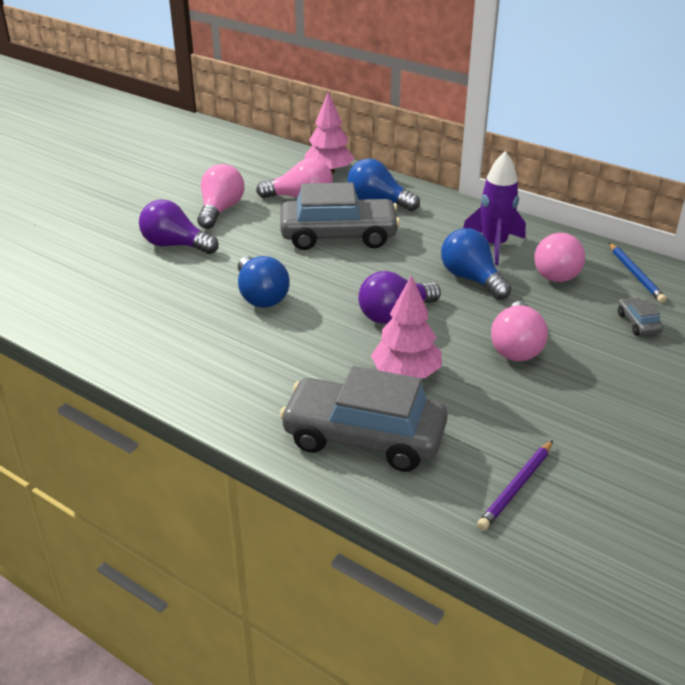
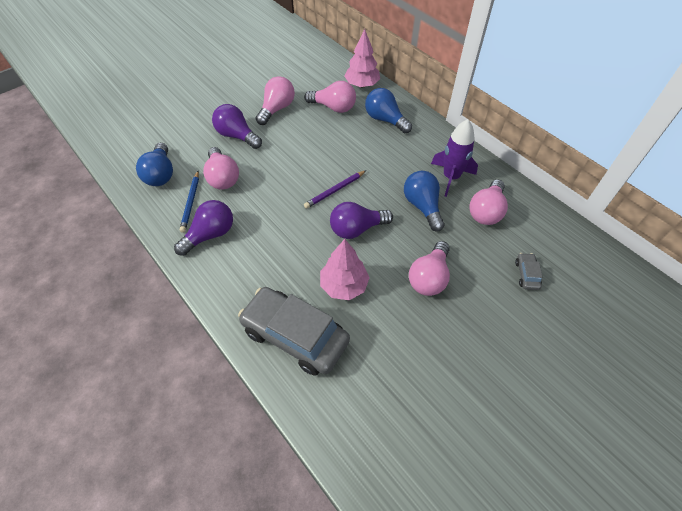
camera: 15 degrees right, 20 degrees up
blue light bulb [238,256,289,308] -> blue light bulb moved to [136,143,173,186]
grey car [280,182,400,250] -> none
purple pencil [477,440,553,531] -> purple pencil moved to [304,170,367,209]
blue pencil [609,243,667,303] -> blue pencil moved to [179,171,199,233]
none -> purple light bulb [174,200,233,256]
none -> pink light bulb [203,147,239,189]

